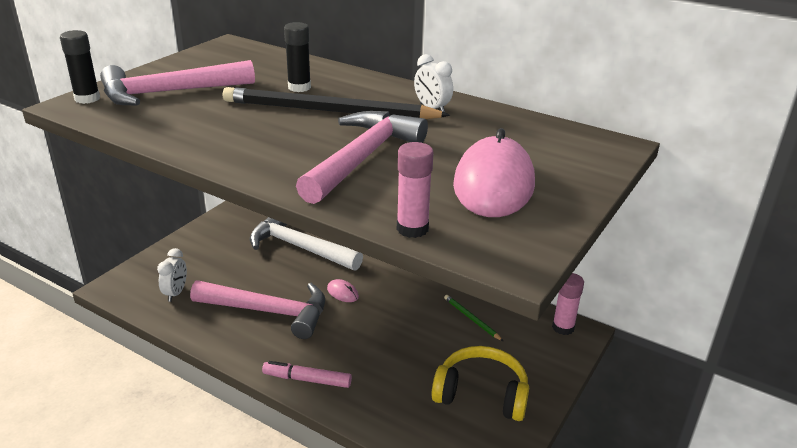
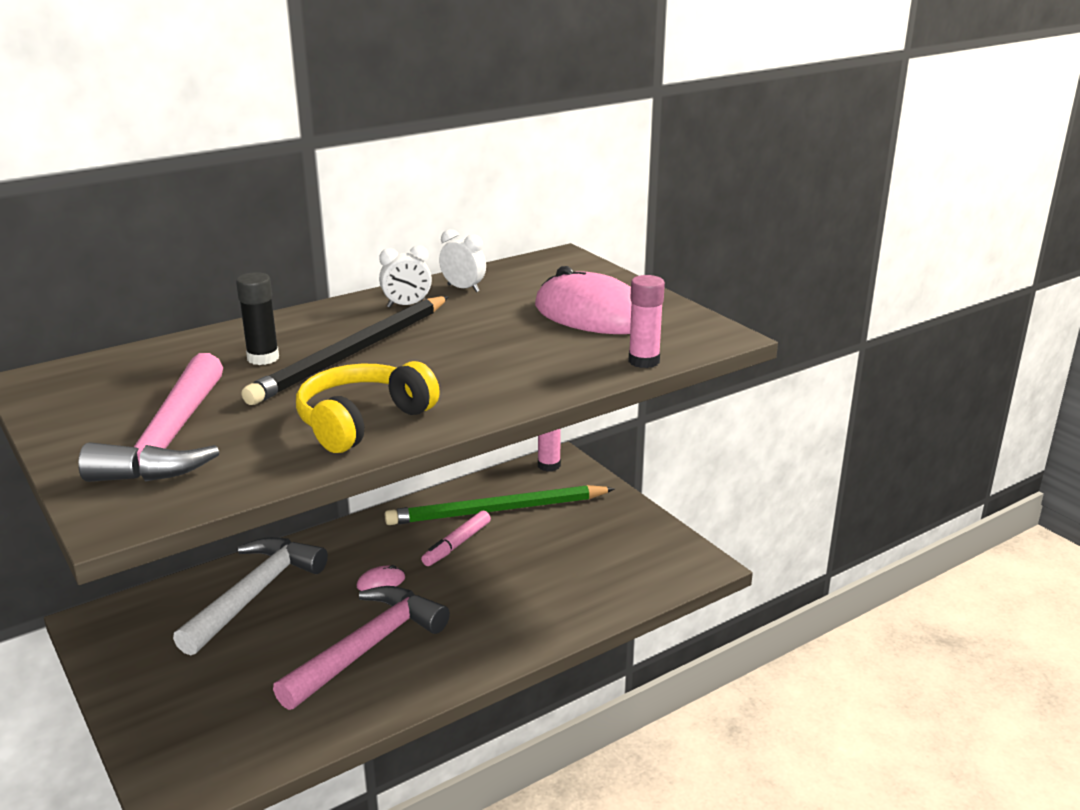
camera: 65 degrees left, 5 degrees down
black glue stick [60,30,100,104] -> none
white clock [157,248,187,302] -> white clock moved to [439,229,486,292]
white hammer [250,217,363,271] -> white hammer turned 150 degrees clockwise [173,537,328,655]
pink marker [262,361,352,388] -> pink marker moved to [421,511,491,566]
pink hammer [296,111,428,204] -> none
yellow headphones [431,346,529,421] -> yellow headphones moved to [296,361,440,453]
green pencil [444,295,503,341] -> green pencil [384,485,615,525], size x2.42

